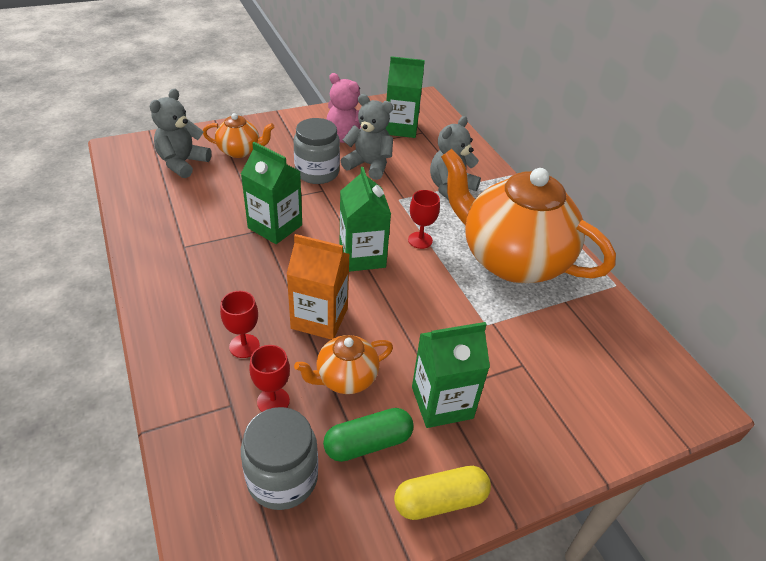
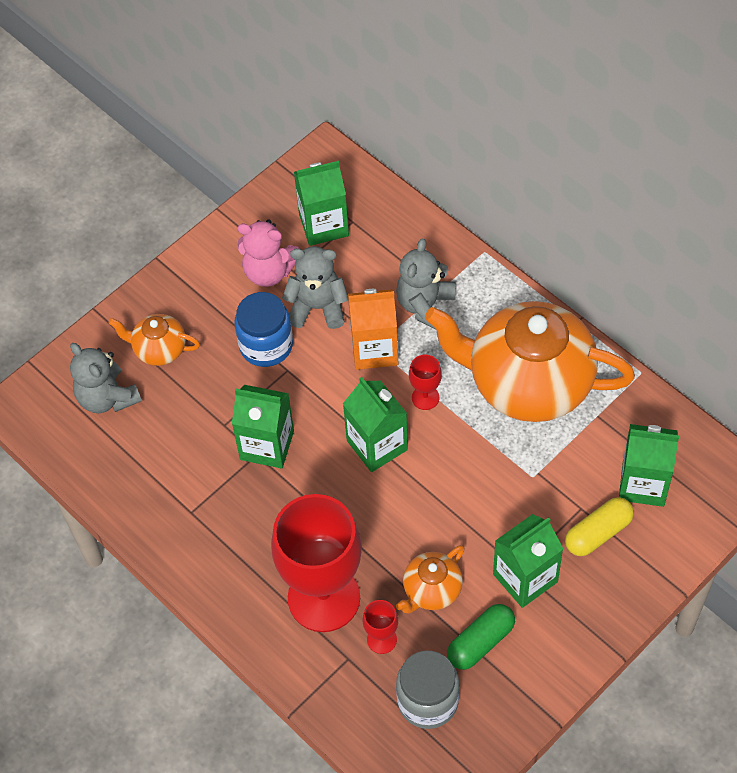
camera: 15 degrees left, 15 degrees up
grey teddy bear [150,89,212,178] -> grey teddy bear turned 45 degrees counterclockwise [70,343,142,413]
orange teapot [203,113,274,158] -> orange teapot turned 150 degrees counterclockwise [108,314,200,366]
red goblet [220,291,260,358] -> red goblet [271,494,362,632], size x2.45
orange carton [287,234,350,339] -> orange carton moved to [348,289,398,370]
grey jar [294,118,340,184] -> blue jar [234,292,293,367]
yellow capsule [394,466,491,520] -> yellow capsule moved to [565,497,634,556]
none -> green carton [619,424,679,507]

